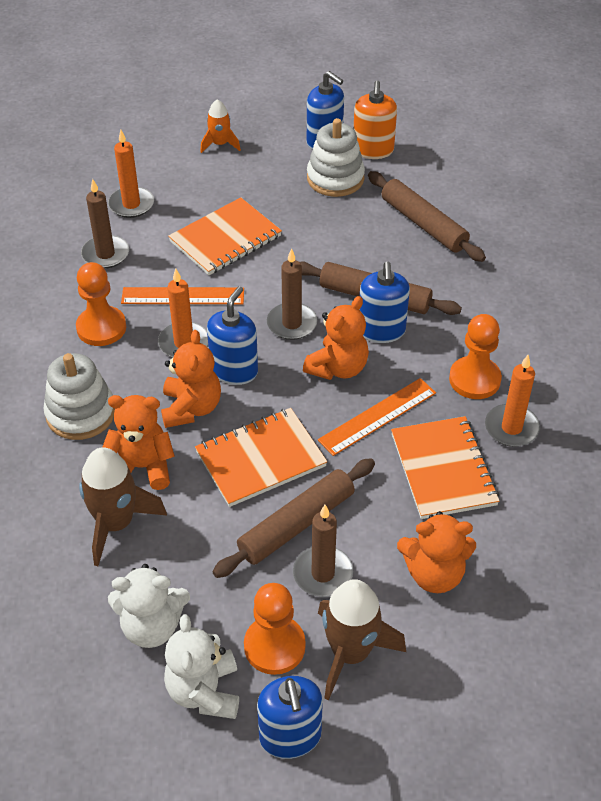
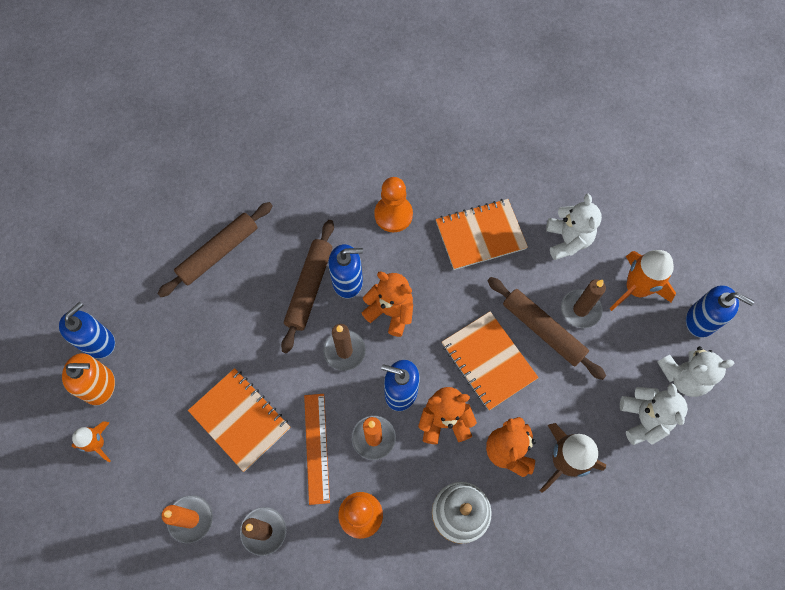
camera: 95 degrees left, 20 degrees up
orange pawn [244,583,306,675] -> none
blue soap dispenser [257,676,323,759] -> blue soap dispenser turned 45 degrees clockwise [686,285,754,338]
white stacking toy [307,118,365,197] -> none
orange ruler [318,378,436,456] -> none
brown rocket [318,579,406,700] -> orange rocket [610,250,676,311]
orange soap dispenser [354,80,397,159] -> orange soap dispenser moved to [62,353,115,406]
orange teddy bear [397,511,476,593] -> white teddy bear [546,194,602,260]
orange candle [485,355,540,447] -> none

